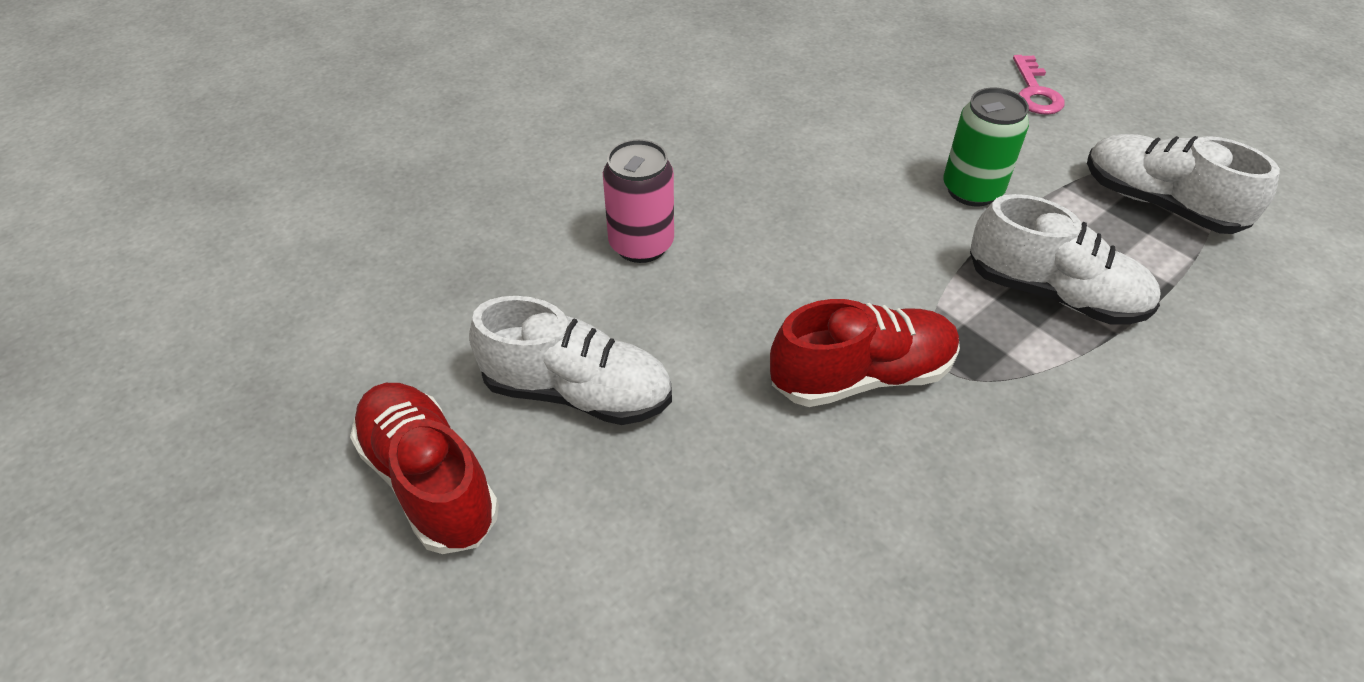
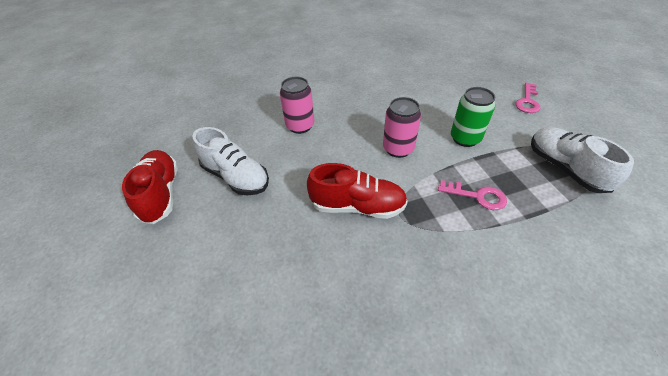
camera: 25 degrees right, 0 degrees up
white shoe [970,194,1160,325] -> pink key [438,180,507,210]
none -> pink can [383,97,421,158]

